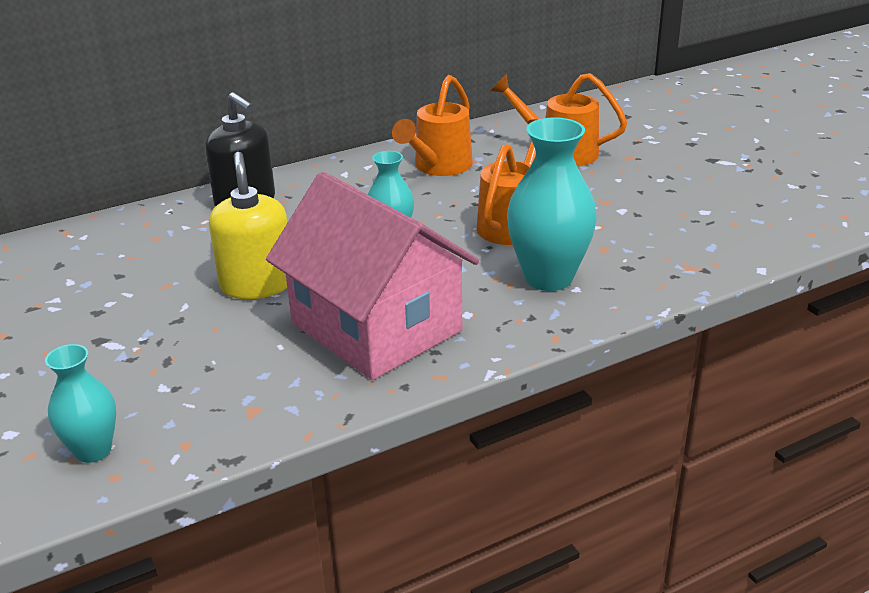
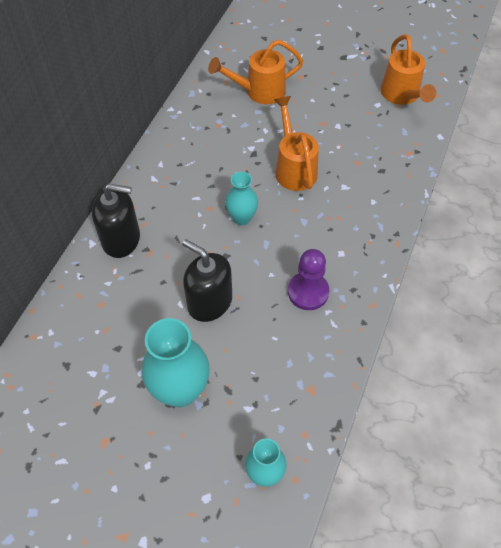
camera: 40 degrees left, 25 degrees up
yellow soap dispenser [209,152,287,299] -> black soap dispenser [182,239,232,322]
pink house [266,172,479,380] -> purple pawn [288,249,329,310]
orange watering can [392,75,473,176] -> orange watering can moved to [380,34,436,105]
turquoise vase [507,117,597,291] -> turquoise vase moved to [141,318,210,407]

